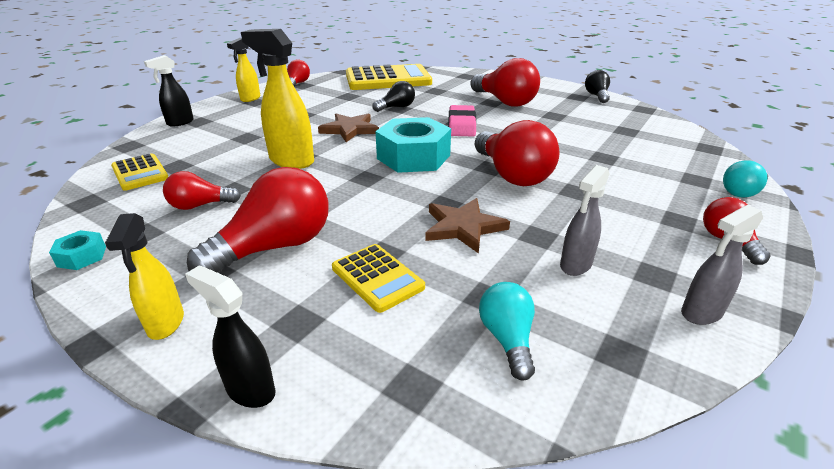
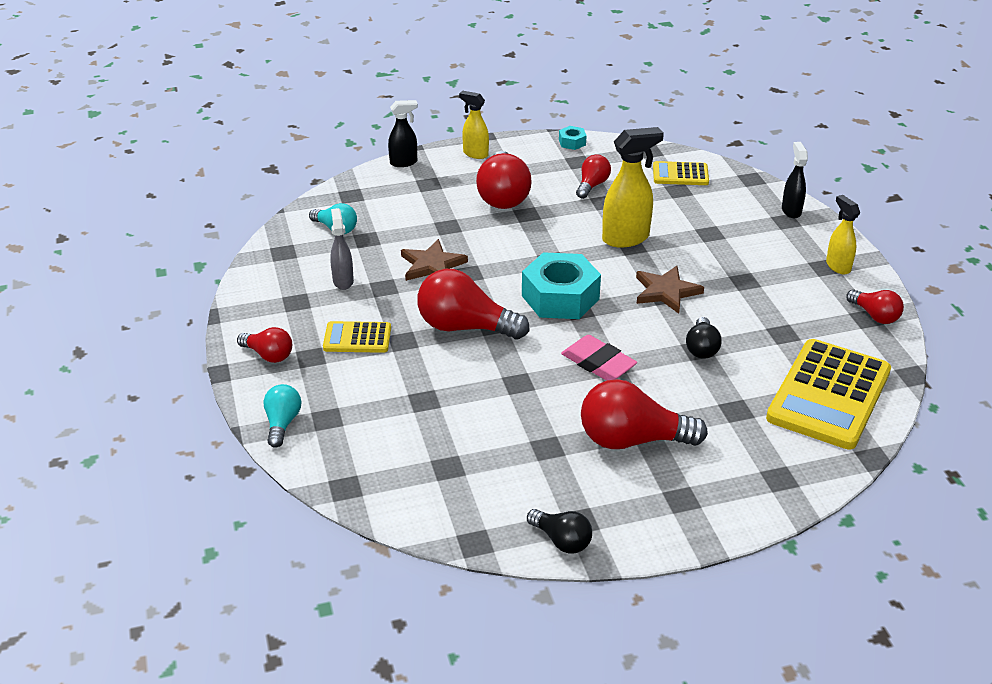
camera: 130 degrees right, 5 degrees up
yellow calculator [332,244,425,313] -> yellow calculator moved to [323,321,391,353]
grey spray bottle [681,205,763,325] -> none

